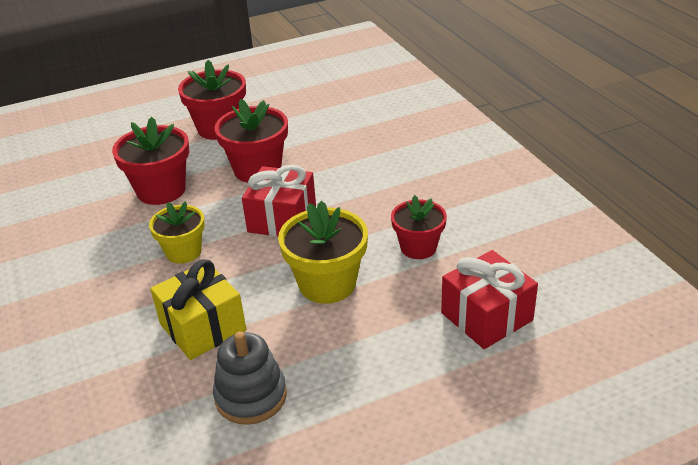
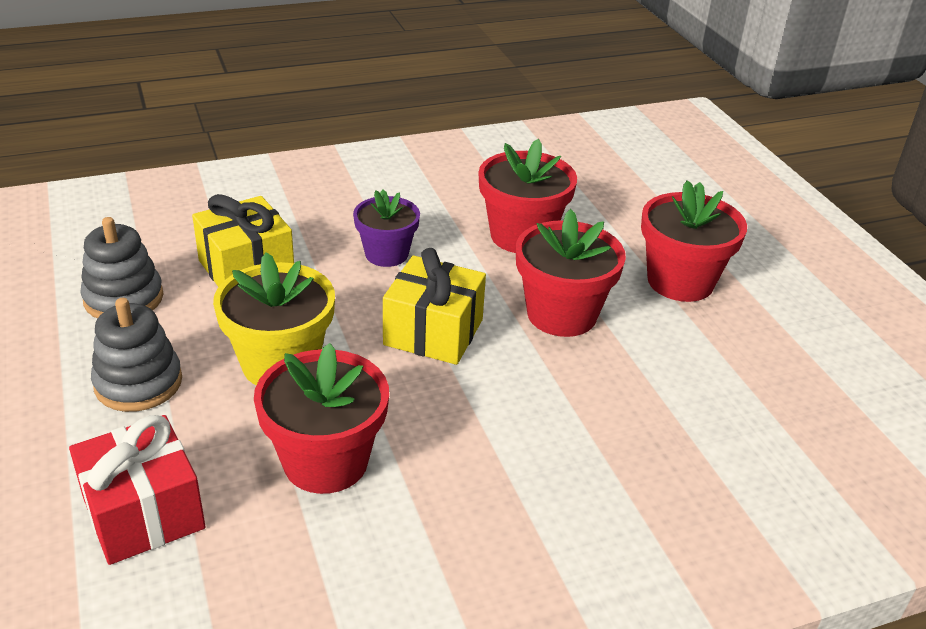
camera: 90 degrees right, 0 degrees up
yellow flower pot [149,201,205,264] -> purple flower pot [353,190,420,267]
red gift [242,165,316,237] -> yellow gift [383,248,486,365]
red flower pot [391,195,447,259] -> red flower pot [254,343,389,494], size x1.51
none -> grey stacking toy [91,298,182,412]

